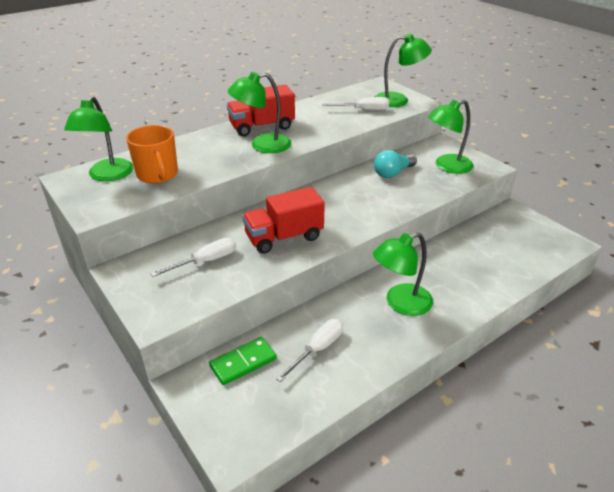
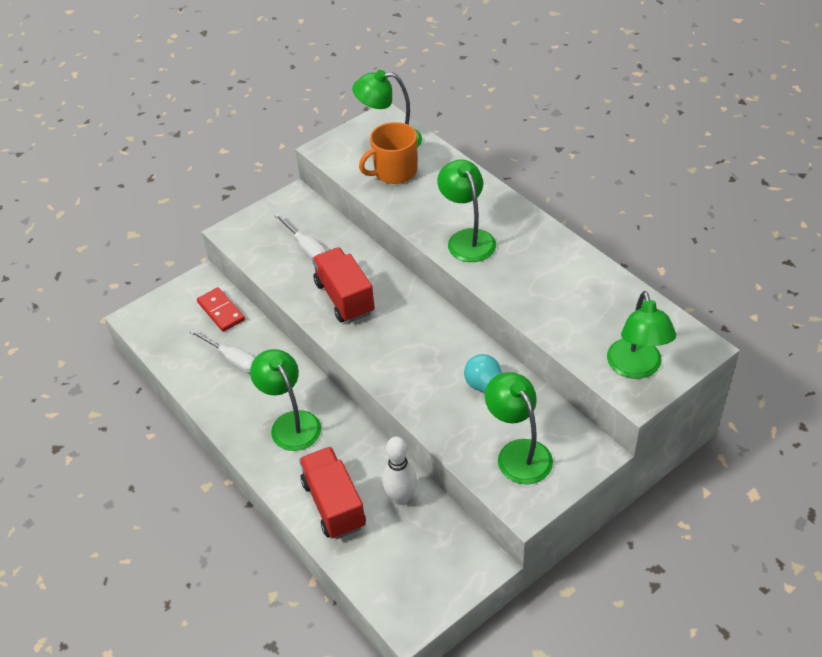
camera: 90 degrees right, 10 degrees up
green domino [209,337,277,385] -> red domino [197,287,245,332]
red truck [227,85,295,136] -> red truck moved to [299,447,366,539]
white screwdriver [322,97,389,110] -> none
none -> white bowling pin [382,437,417,505]

